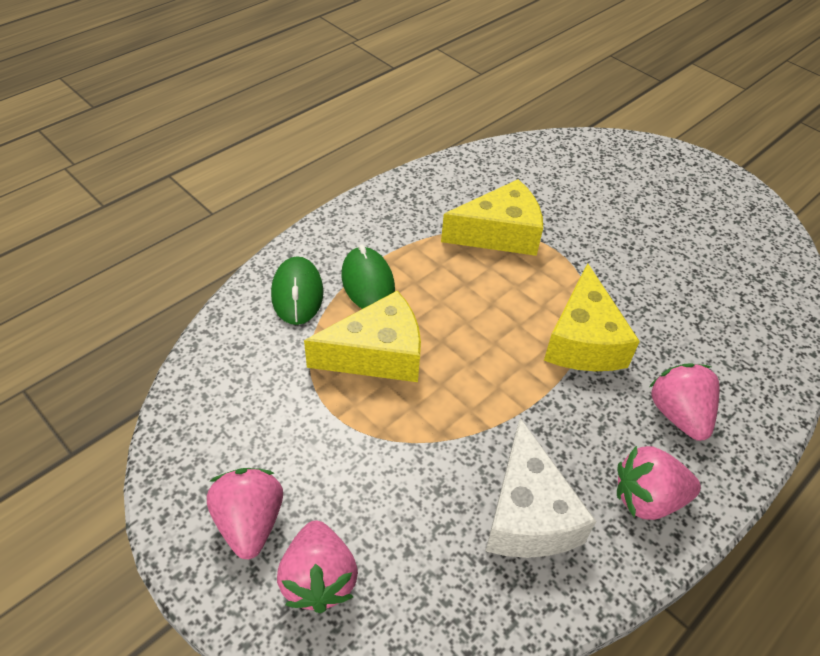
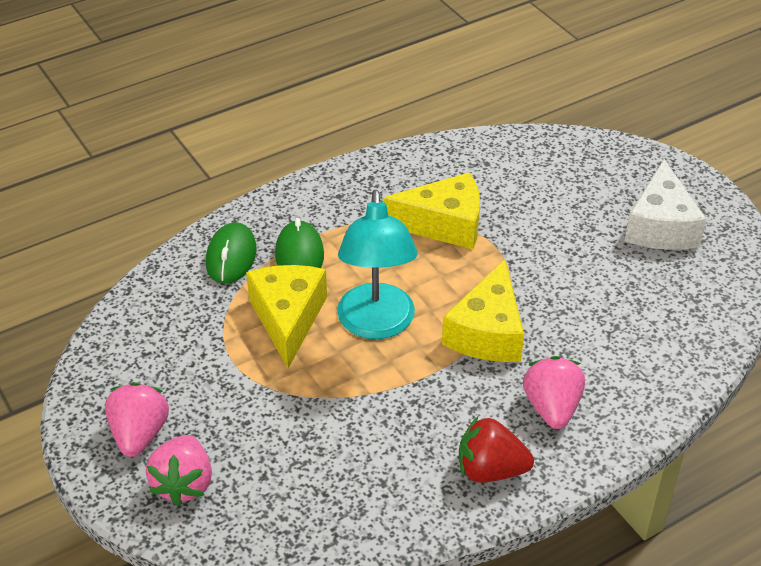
camera: 15 degrees right, 5 degrees down
yellow cheese [304,291,421,382] -> yellow cheese turned 90 degrees counterclockwise [246,265,327,368]
white cheese [486,418,596,558] -> white cheese moved to [625,159,707,250]
pink strawberry [617,446,701,520] -> red strawberry [459,417,534,483]
none -> turquoise lamp [337,190,418,339]

